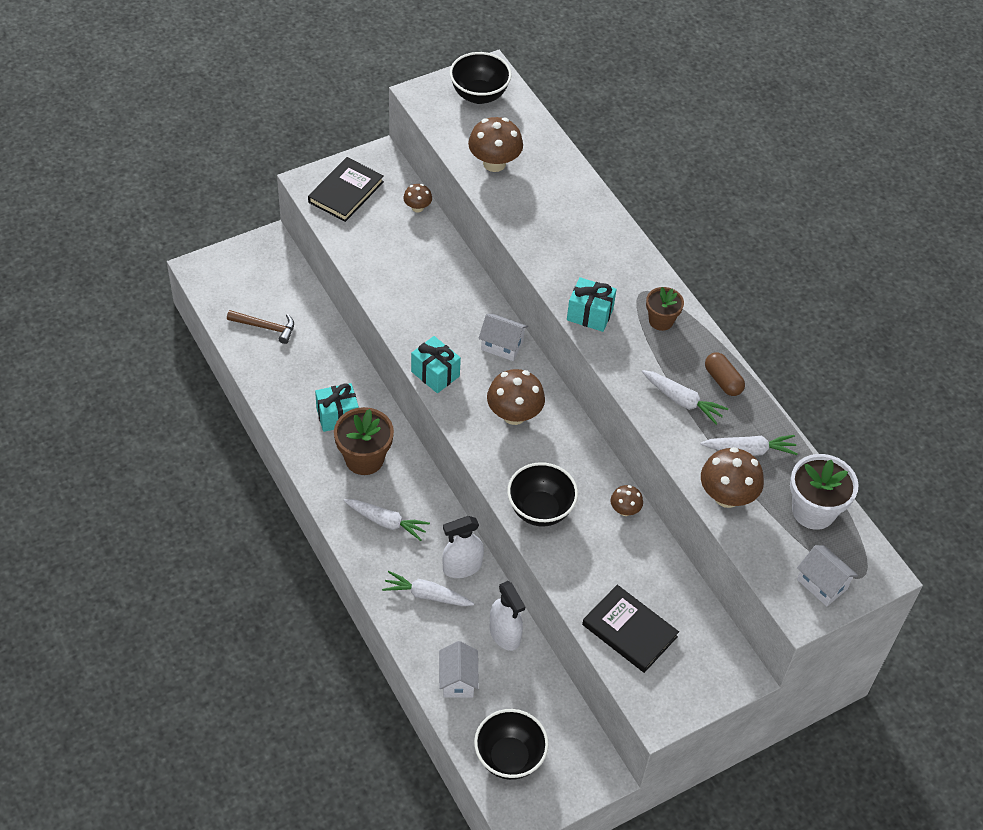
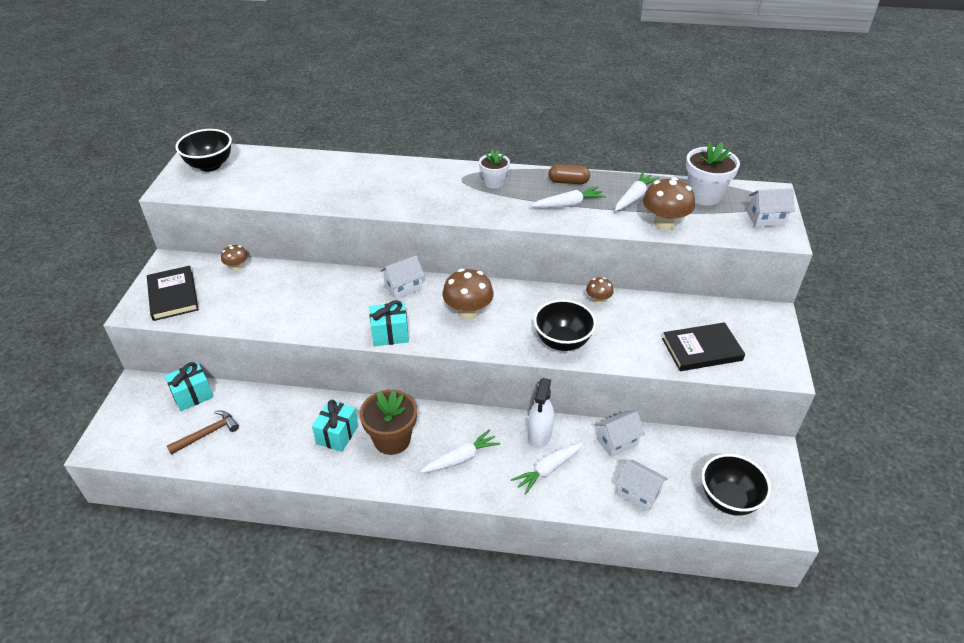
camera: 50 degrees left, 10 degrees down
brown mushroom [468,117,523,172] -> none
white spray bottle [490,581,525,651] -> white house [595,411,645,457]
turquoise gift [567,277,617,332] -> turquoise gift moved to [165,362,214,411]
brown flower pot [646,287,684,331] -> white flower pot [479,150,510,189]

